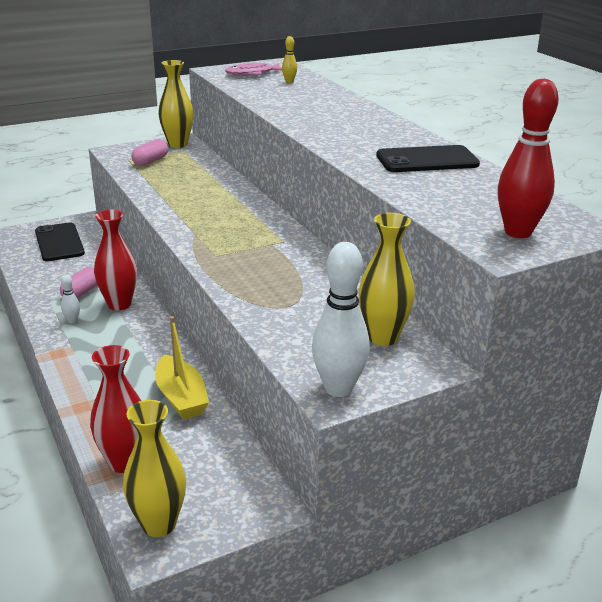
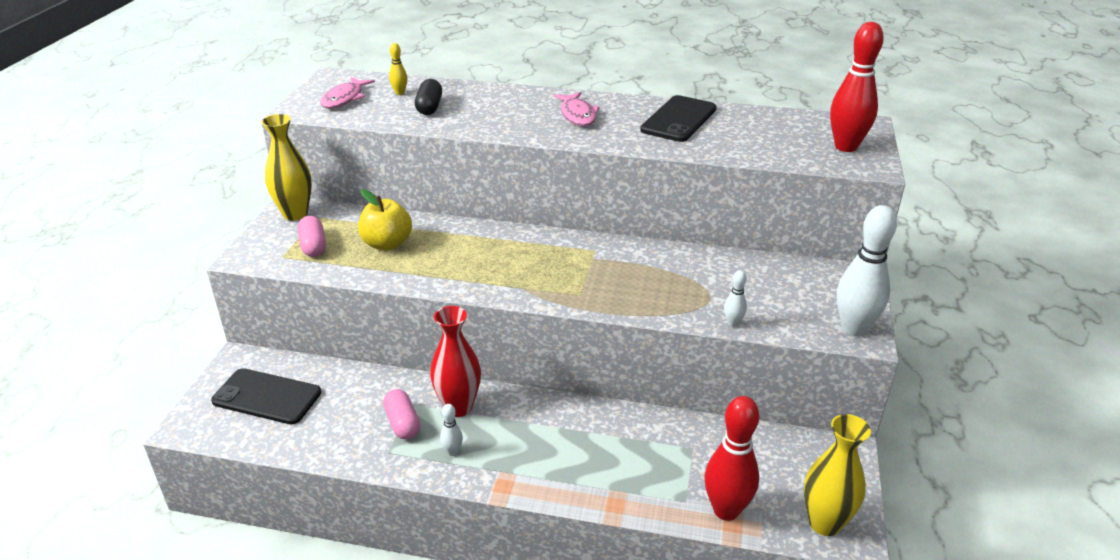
camera: 50 degrees left, 5 degrees up
red vase [90,345,141,473] -> red bowling pin [704,396,759,521]
yellow boat [155,316,209,420] -> none
yellow vase [359,213,415,346] -> none
none -> yellow apple [358,189,412,251]
none -> black capsule [415,79,442,115]
none -> pink fish [554,92,600,126]
none -> white bowling pin [724,270,747,327]

